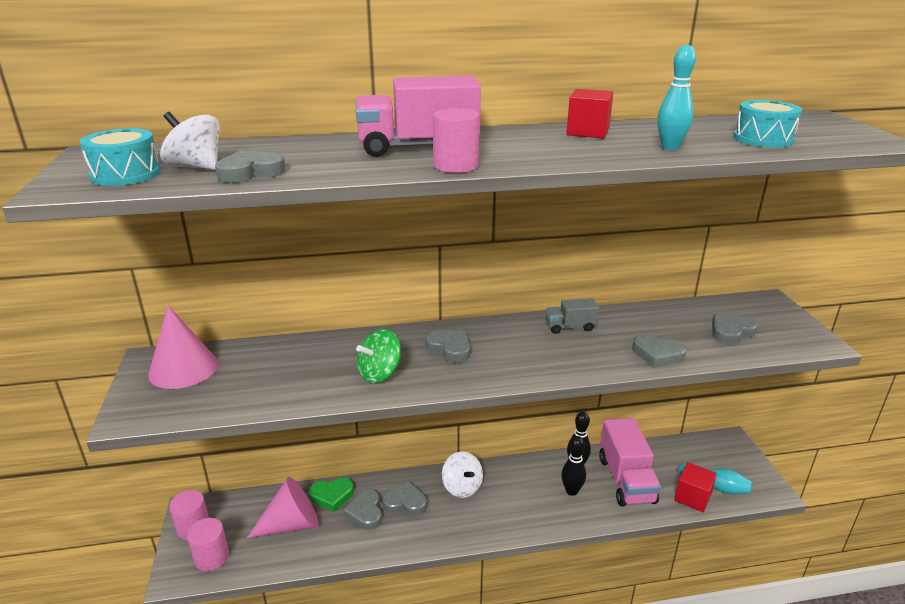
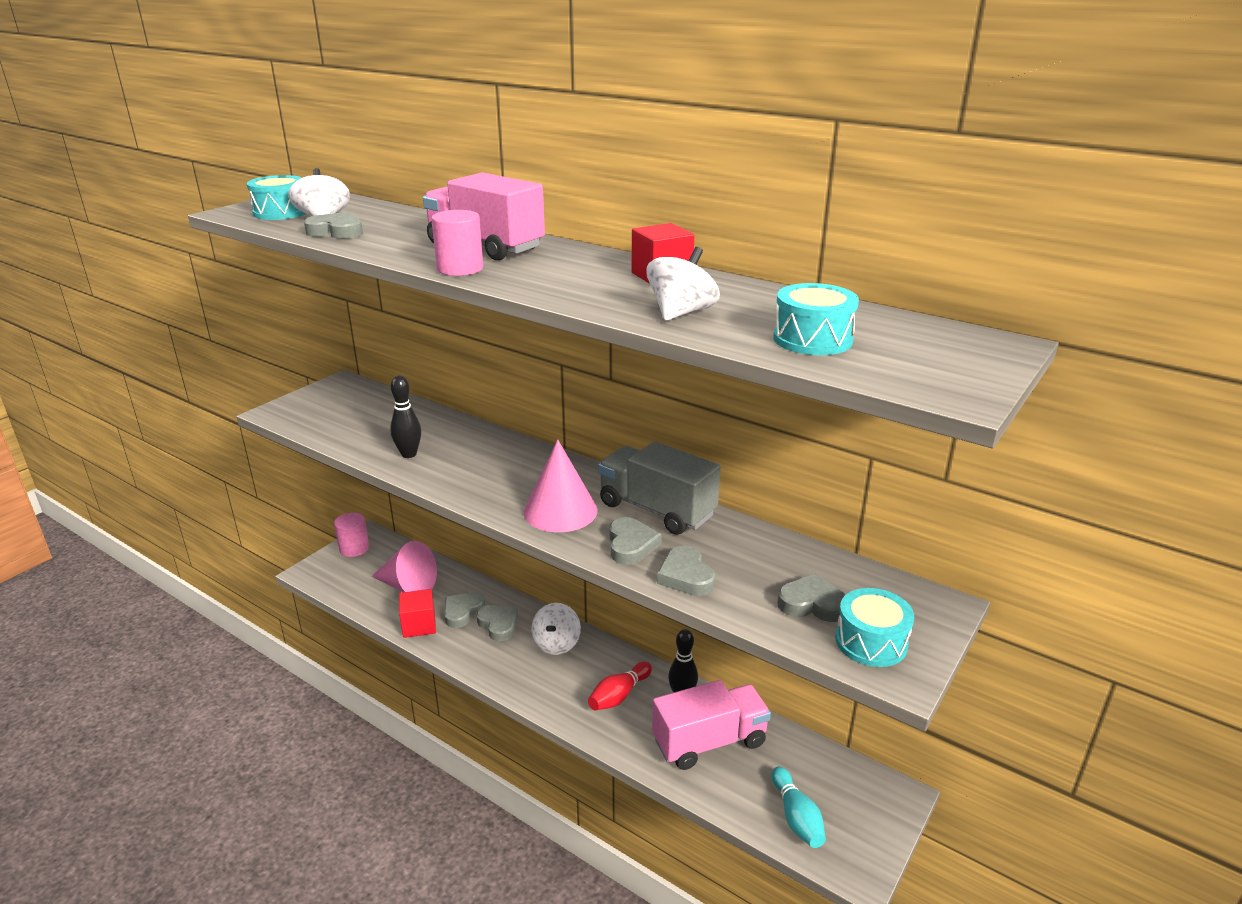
camera: 45 degrees right, 0 degrees up
pink cone [148,306,218,389] -> pink cone moved to [524,439,597,532]
pink cylinder [187,518,229,571] -> none
green heart [309,478,354,512] -> none
green spinning top [356,329,401,383] -> none
grey heart [425,330,470,363] -> grey heart moved to [609,517,662,565]
grey truck [545,298,599,334] -> grey truck [598,441,721,535], size x1.93
black bowling pin [561,436,586,496] -> black bowling pin moved to [390,376,421,458]
pink truck [599,418,661,507] -> pink truck turned 150 degrees counterclockwise [652,680,771,770]
turquoise bowling pin [657,45,696,150] -> white spinning top [646,247,720,321]
red cube [674,462,717,513] -> red cube moved to [399,589,436,638]
none -> red bowling pin [588,662,652,711]
none -> turquoise drum [835,588,914,667]

